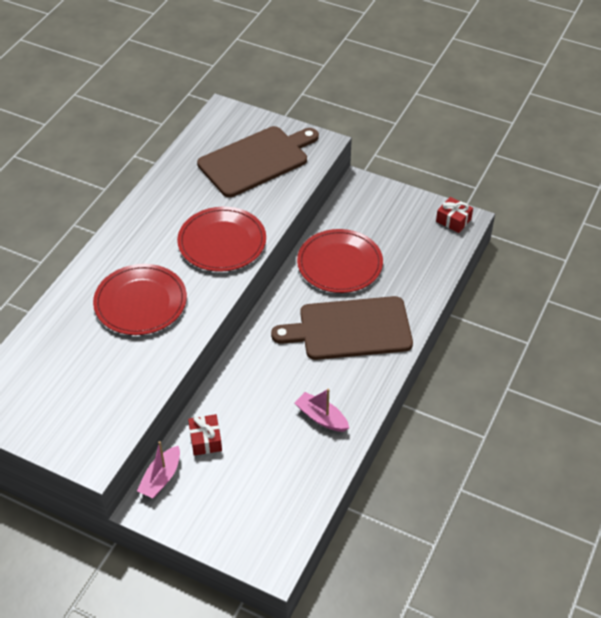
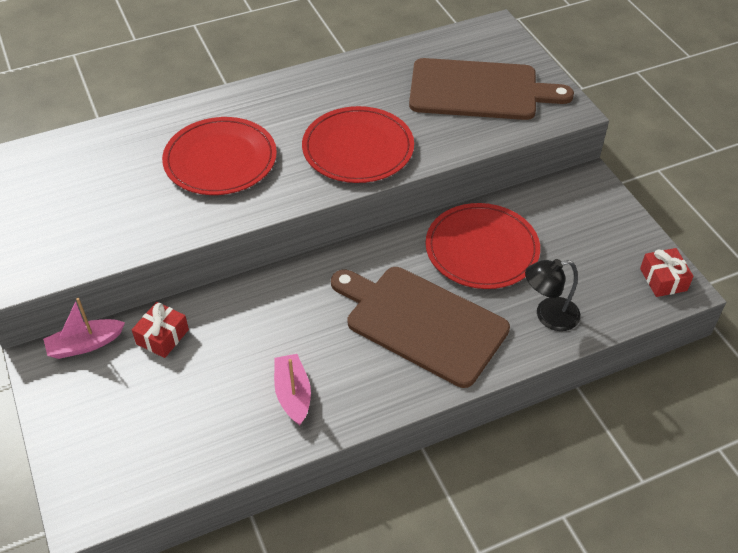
camera: 40 degrees right, 0 degrees up
none -> black lamp [525,259,581,331]

